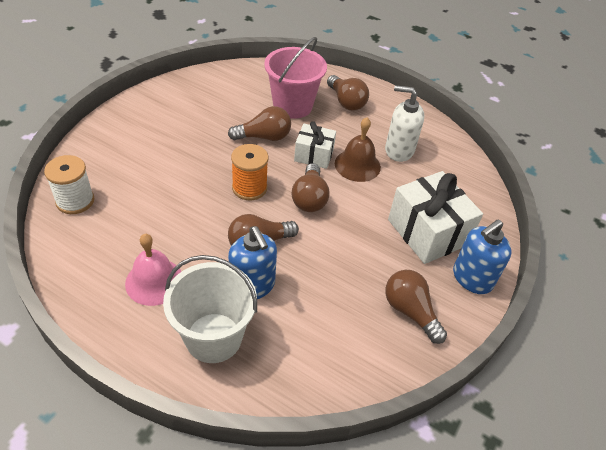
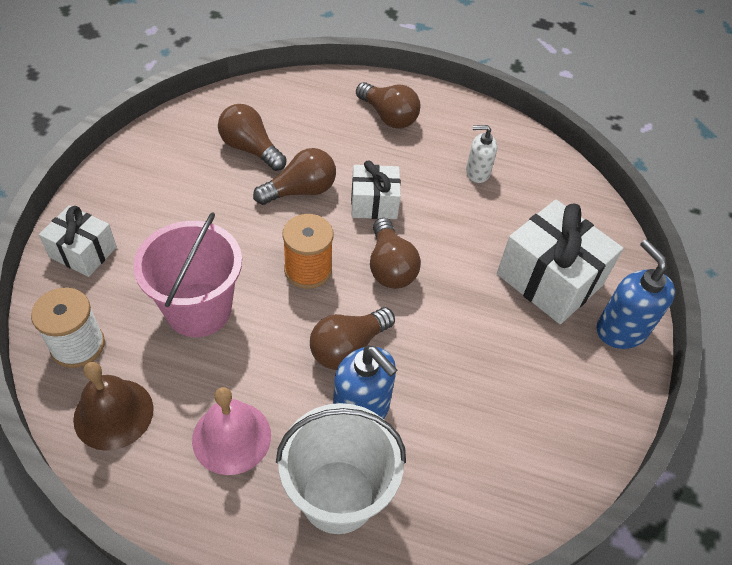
camera: 15 degrees left, 5 degrees up
pink bucket [264,37,327,119] -> pink bucket moved to [133,212,242,337]
brown bell [335,117,381,182] -> brown bell moved to [73,362,154,451]
white soap dispenser [385,85,425,162] -> white soap dispenser [466,125,497,183], size x0.63
brown light bulb [385,270,447,344] -> brown light bulb moved to [218,104,287,171]
blue soap dispenser [453,219,511,294] -> blue soap dispenser turned 120 degrees clockwise [597,240,675,349]
none -> white gift [39,205,117,277]

